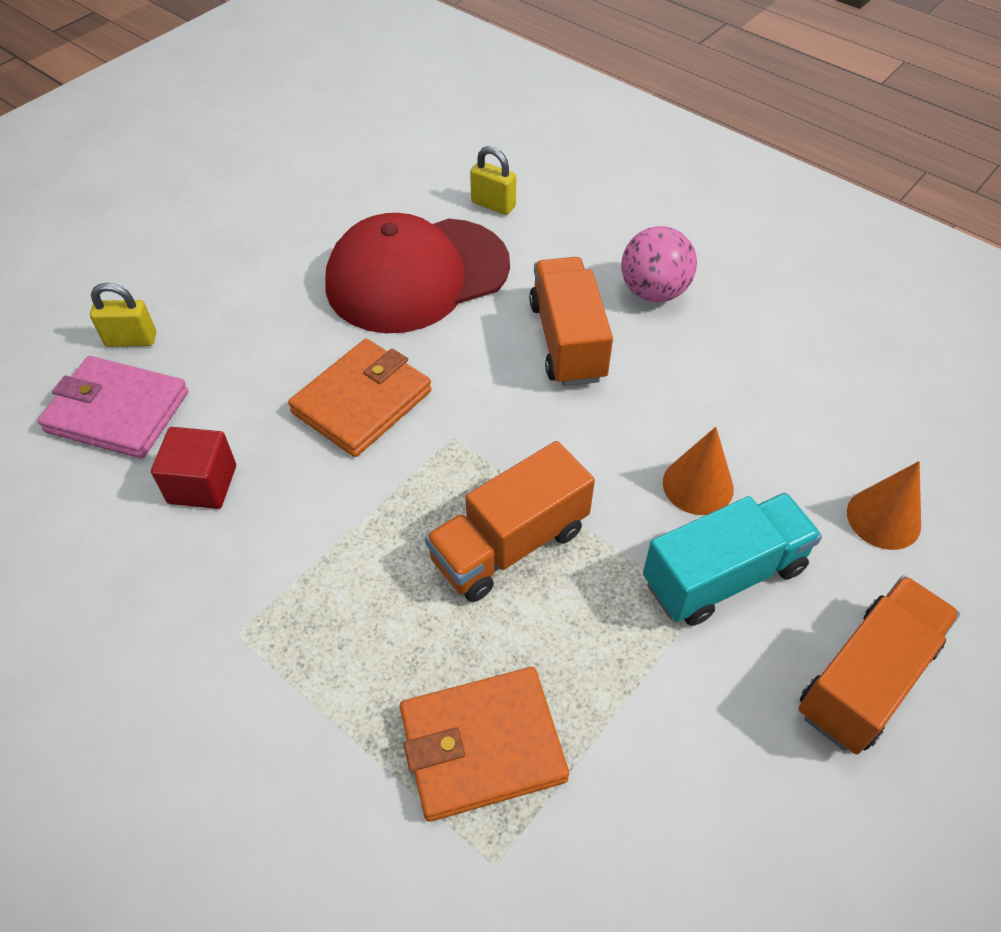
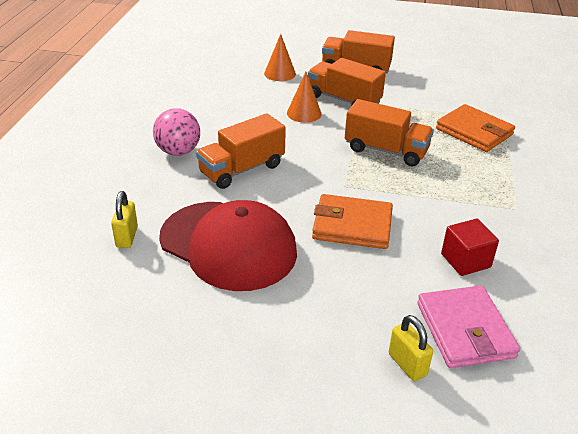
camera: 120 degrees left, 15 degrees down
turquoise truck [643,493,822,626] -> orange truck [308,58,386,106]

